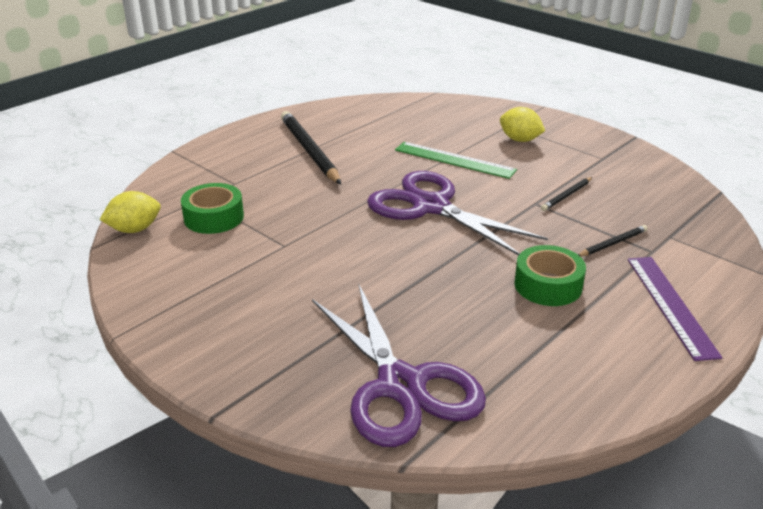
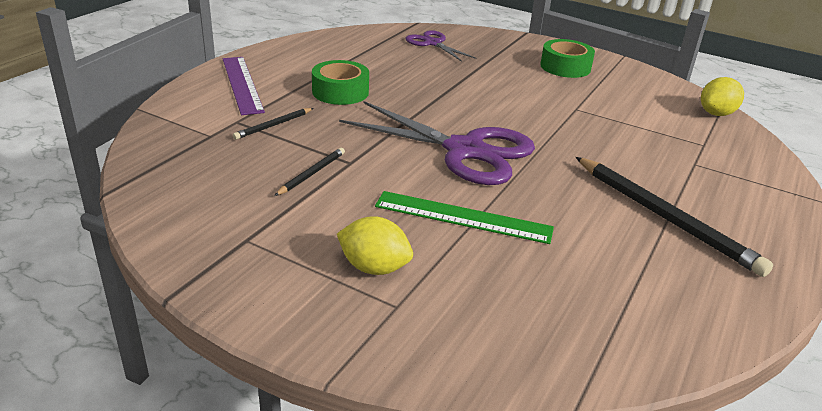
camera: 165 degrees right, 0 degrees up
green tape [181,183,244,234] -> green tape moved to [540,39,595,78]
purple scissors [312,285,486,447] -> purple scissors [406,30,476,62], size x0.53

